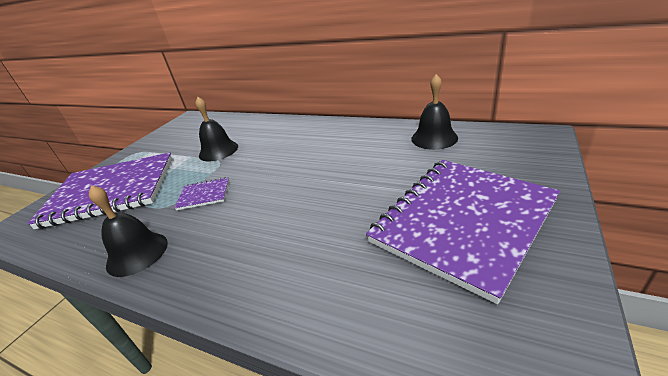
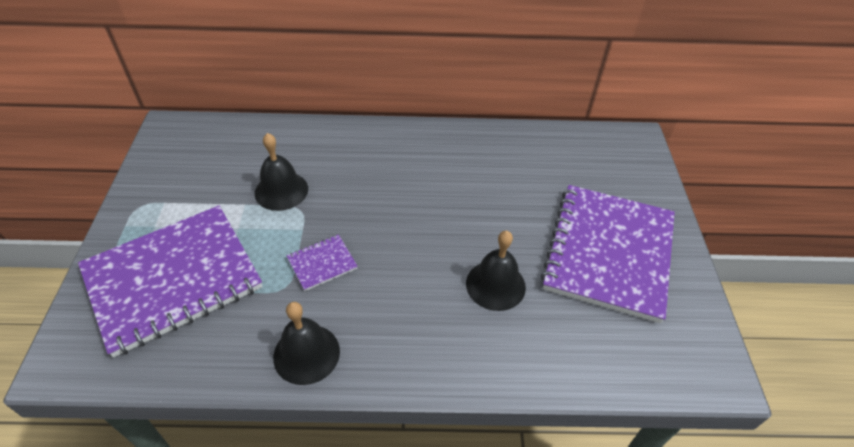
camera: 30 degrees left, 15 degrees up
black bell [411,74,458,150] -> black bell moved to [466,231,526,311]

